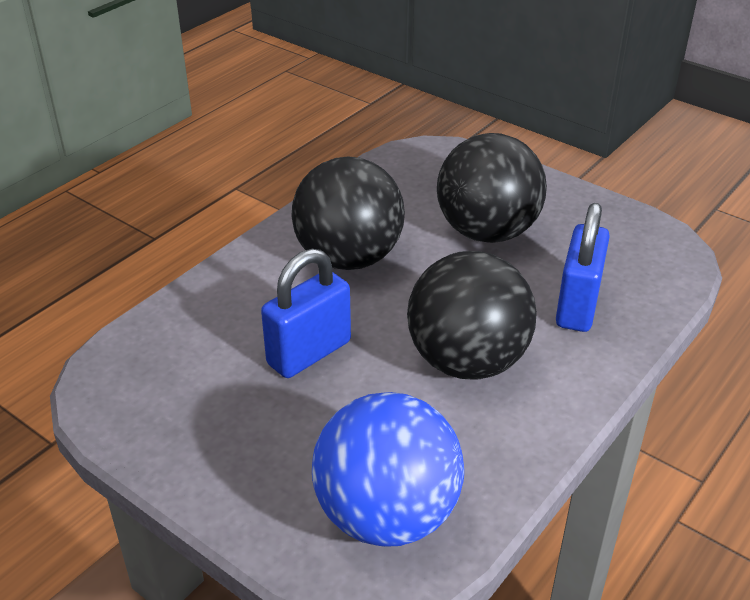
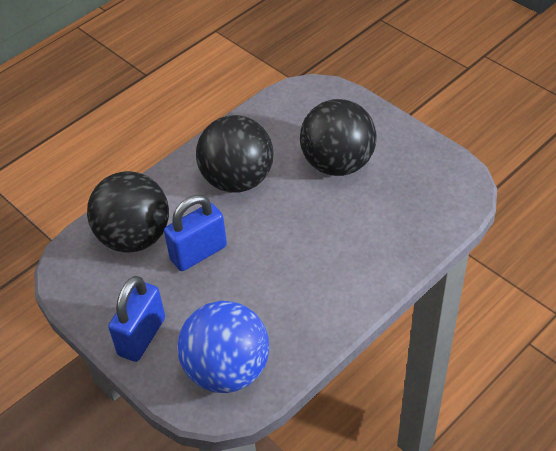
camera: 10 degrees right, 10 degrees up
black ball [407,251,537,380] -> black ball moved to [87,171,169,253]
blue padlock [556,203,610,332] -> blue padlock moved to [108,276,165,362]

